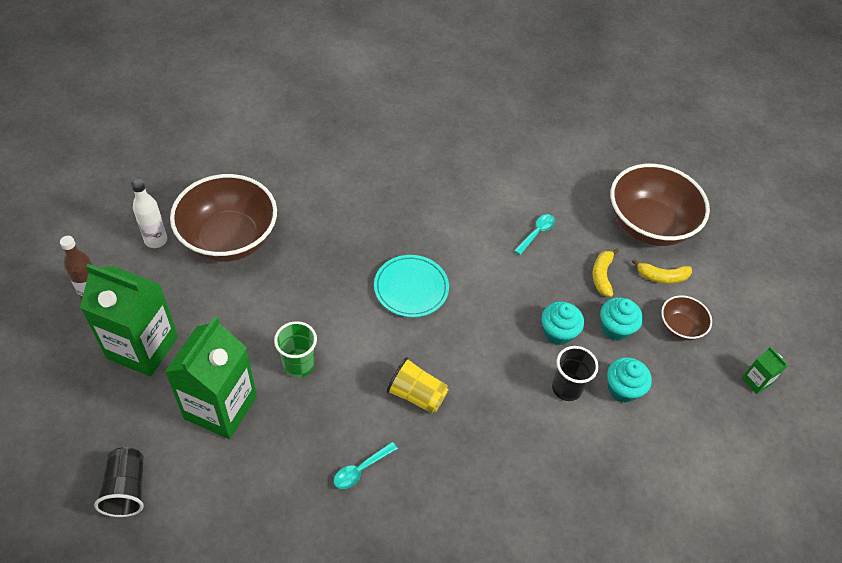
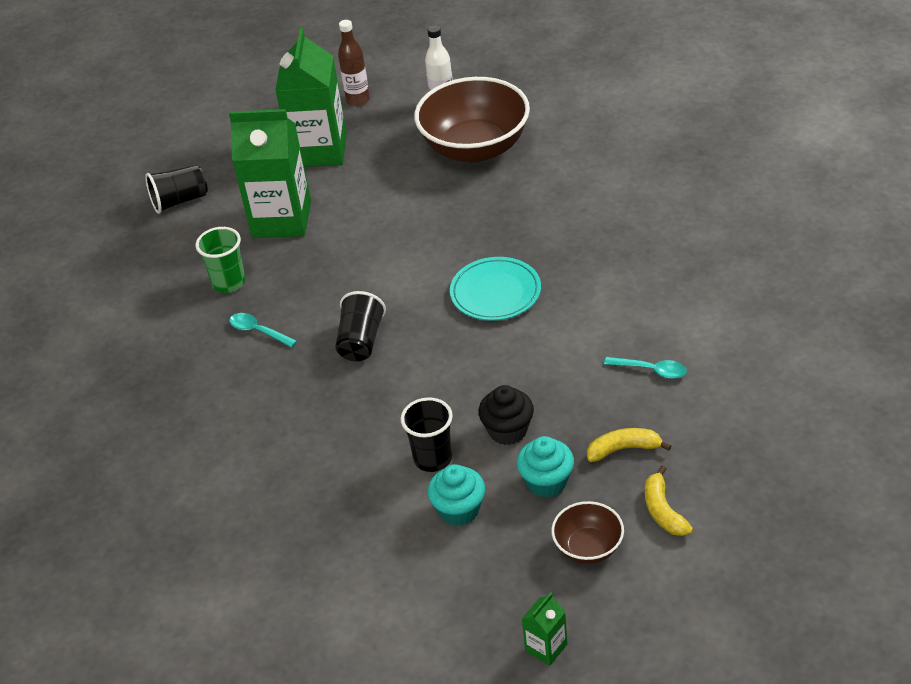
camera: 80 degrees right, 10 degrees down
green cup [274,321,317,378] -> green cup moved to [196,227,246,293]
yellow cup [386,357,449,413] -> black cup [335,291,386,361]
turquoise cupcake [542,302,584,345] -> black cupcake [478,385,534,445]
brown bowl [610,164,710,246] -> none

